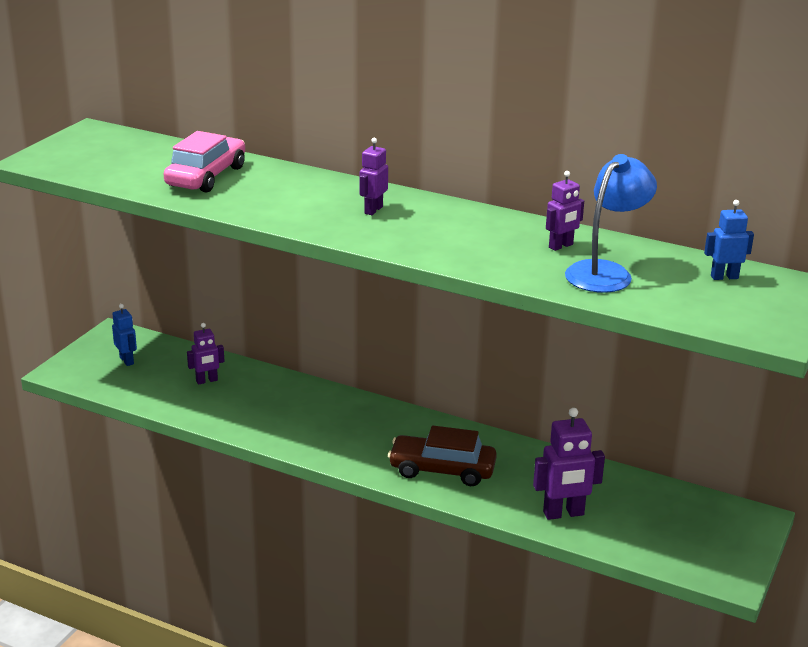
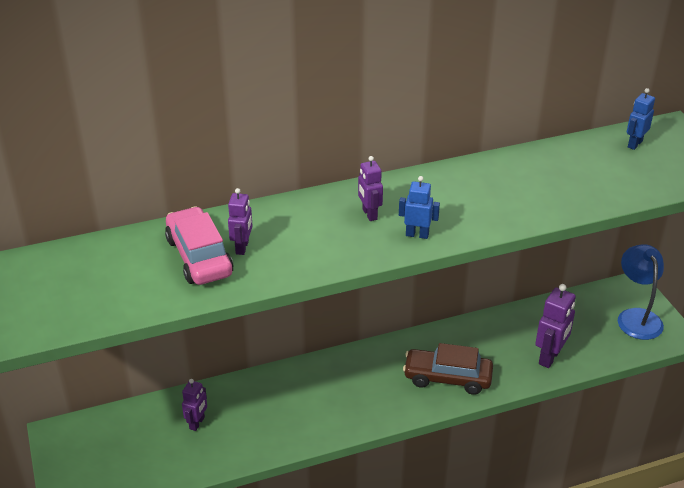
camera: 45 degrees left, 10 degrees up
blue robot [112,304,137,366] -> blue robot moved to [399,176,440,239]
brown car [388,426,497,486] -> brown car turned 45 degrees clockwise [403,343,493,395]
purple robot [546,171,584,251] -> purple robot moved to [228,188,253,255]
blue lamp [565,154,657,293] -> blue lamp moved to [618,244,664,340]

